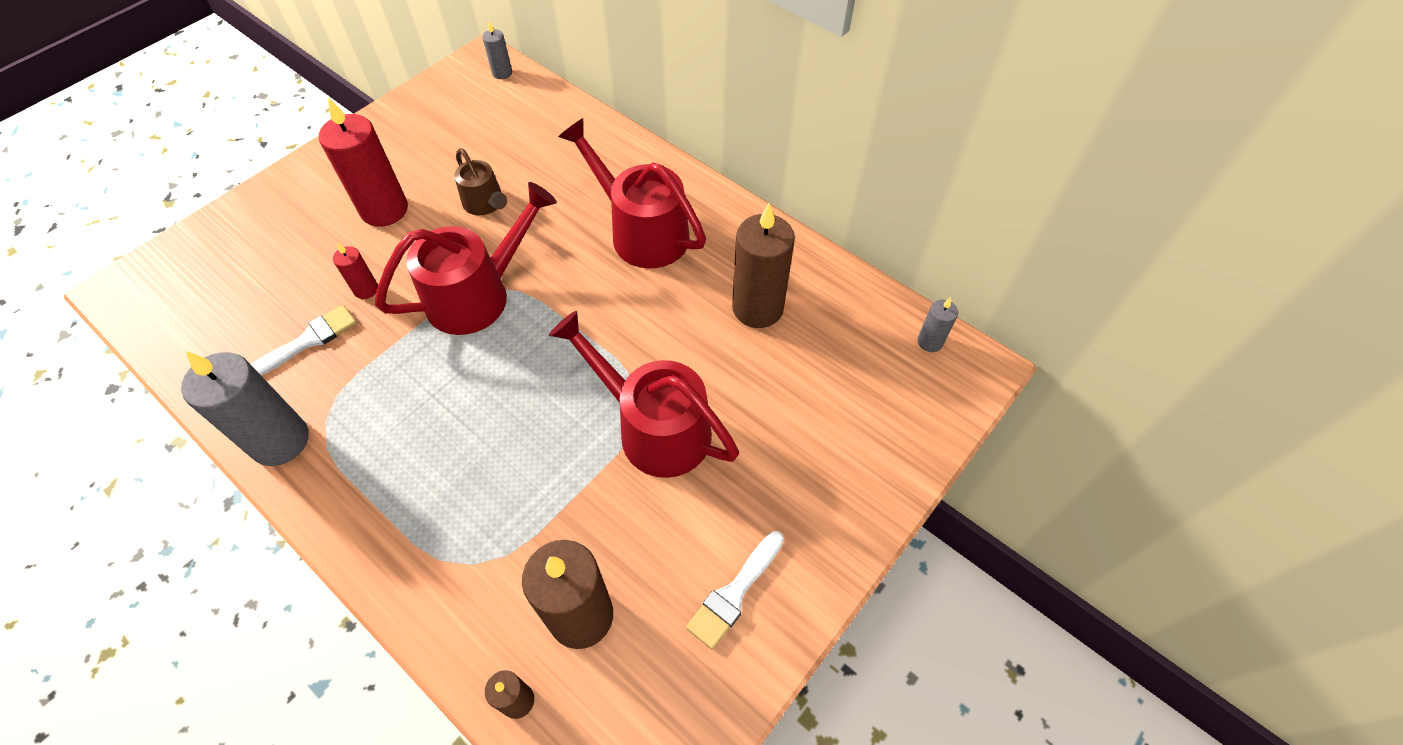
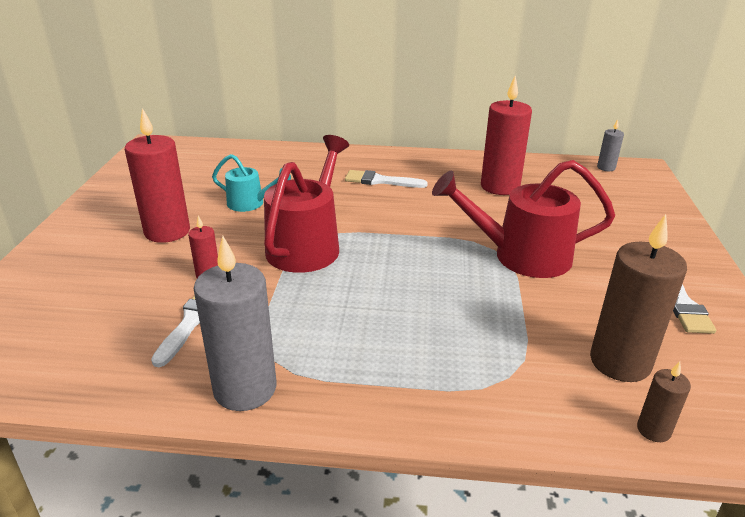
camera: 35 degrees left, 25 degrees down
brown watering can [454,148,507,215] -> turquoise watering can [212,154,291,212]
grey candle [482,22,512,79] -> none
red watering can [558,118,706,269] -> white brush [345,170,428,188]
brown candle [732,203,795,328] -> red candle [481,76,532,195]

